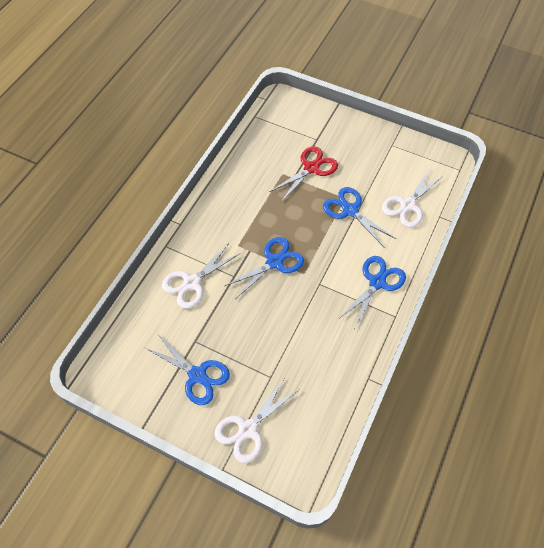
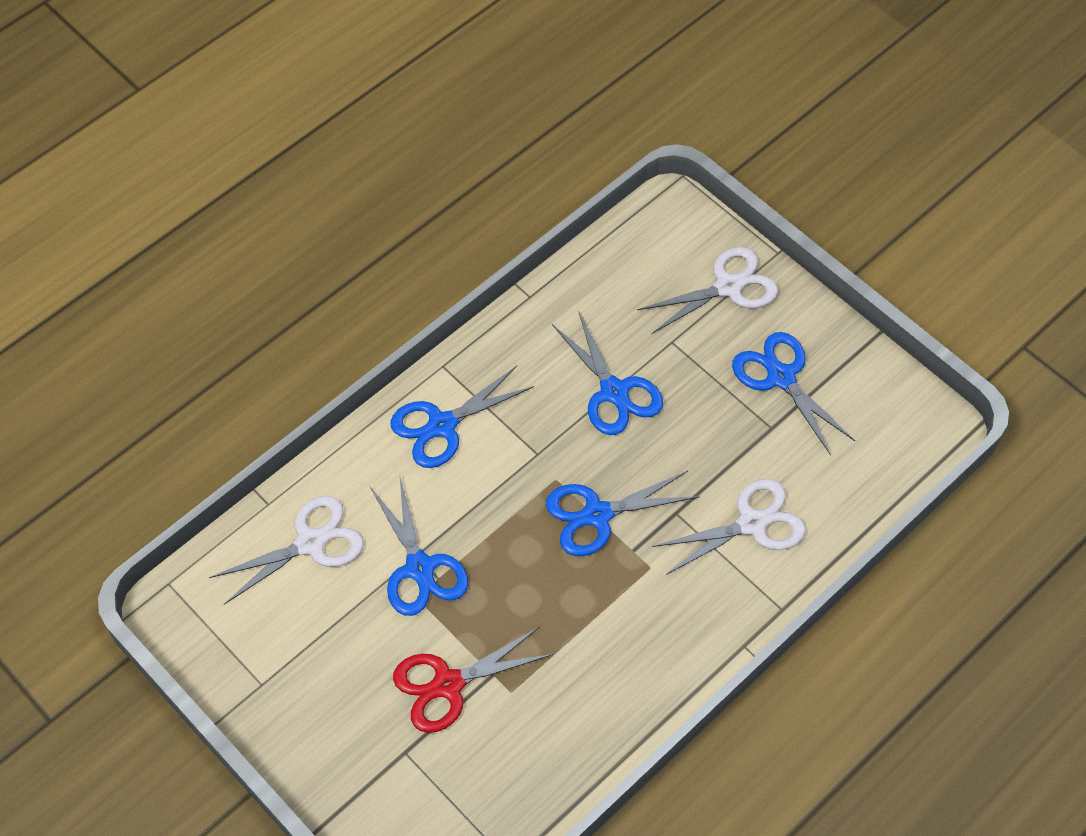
camera: 160 degrees left, 0 degrees up
none -> blue scissors [552,311,663,435]

